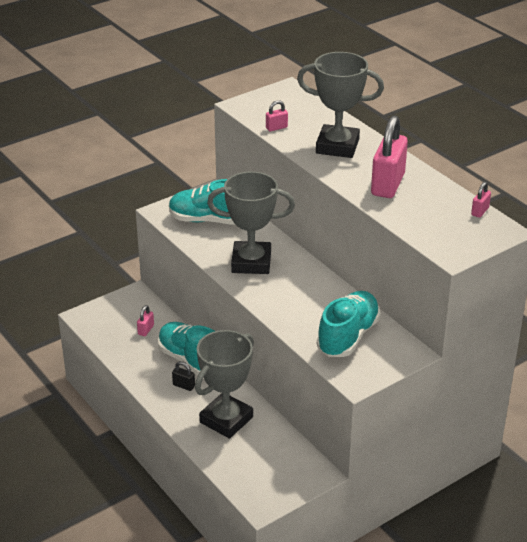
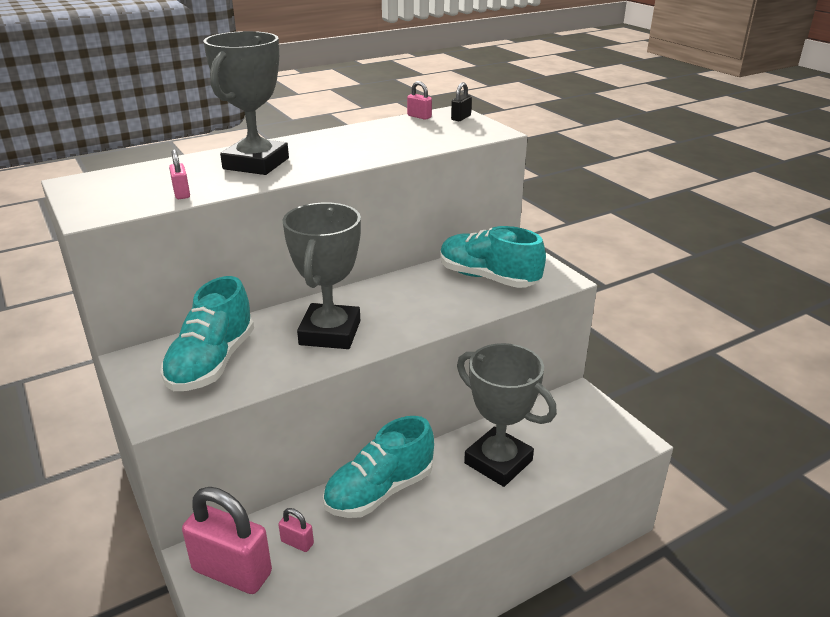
camera: 85 degrees left, 5 degrees down
black padlock [172,361,195,391] -> black padlock moved to [451,82,472,121]
pink padlock [371,115,408,198] -> pink padlock moved to [182,487,272,594]

